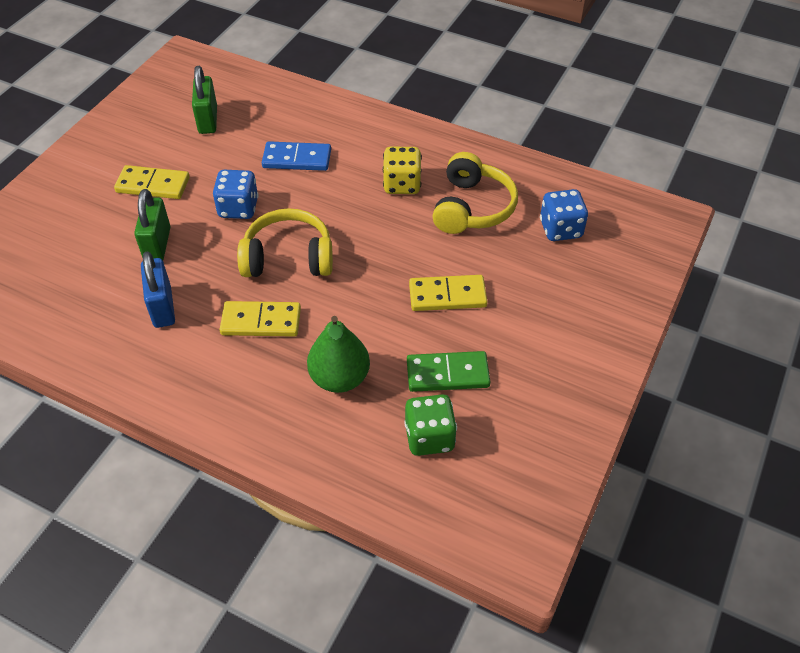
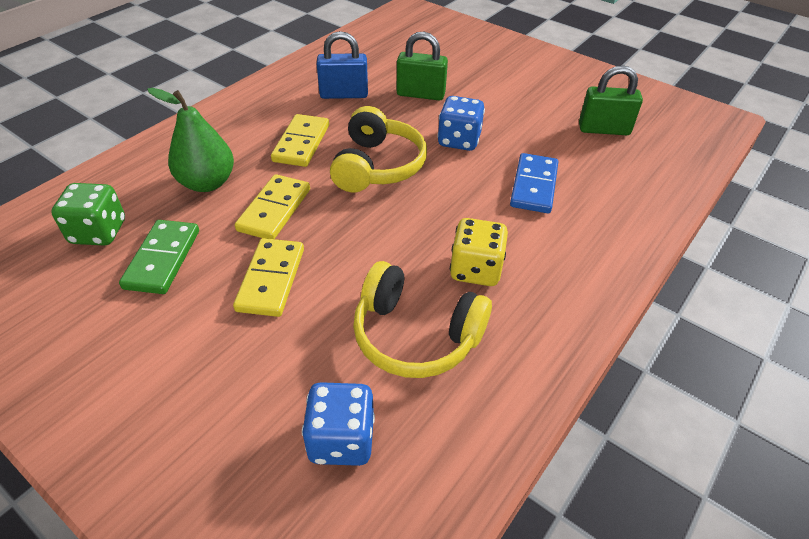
camera: 100 degrees right, 5 degrees down
yellow domino [114,165,190,199] -> yellow domino moved to [235,174,310,239]

